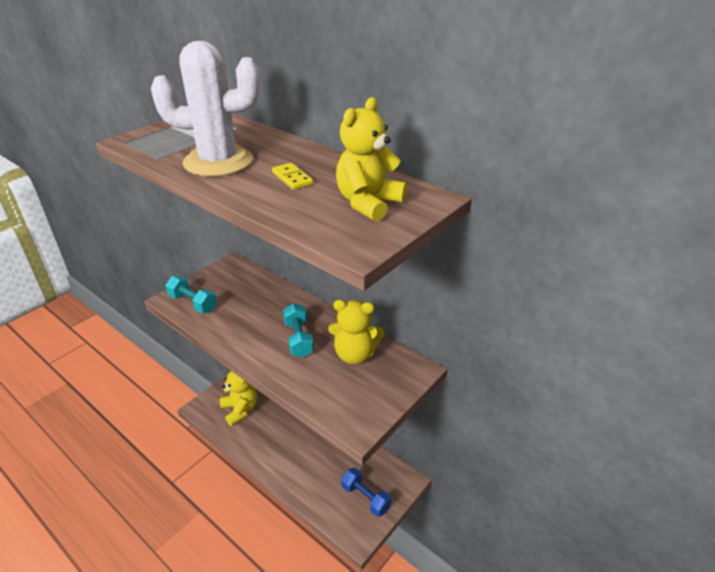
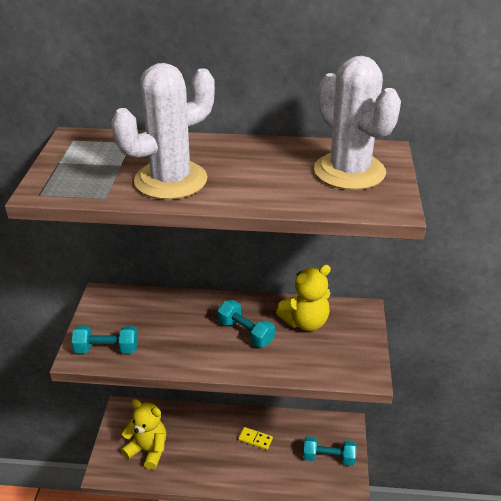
camera: 35 degrees left, 0 degrees up
yellow domino [272,163,313,190] -> yellow domino moved to [238,427,273,450]
yellow teddy bear [336,97,407,221] -> white cactus [314,56,401,190]
blue dumbbell [341,468,392,517] -> turquoise dumbbell [303,436,357,466]

